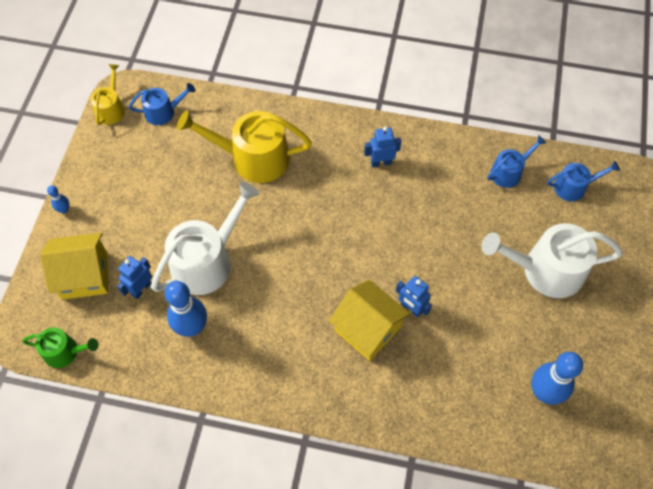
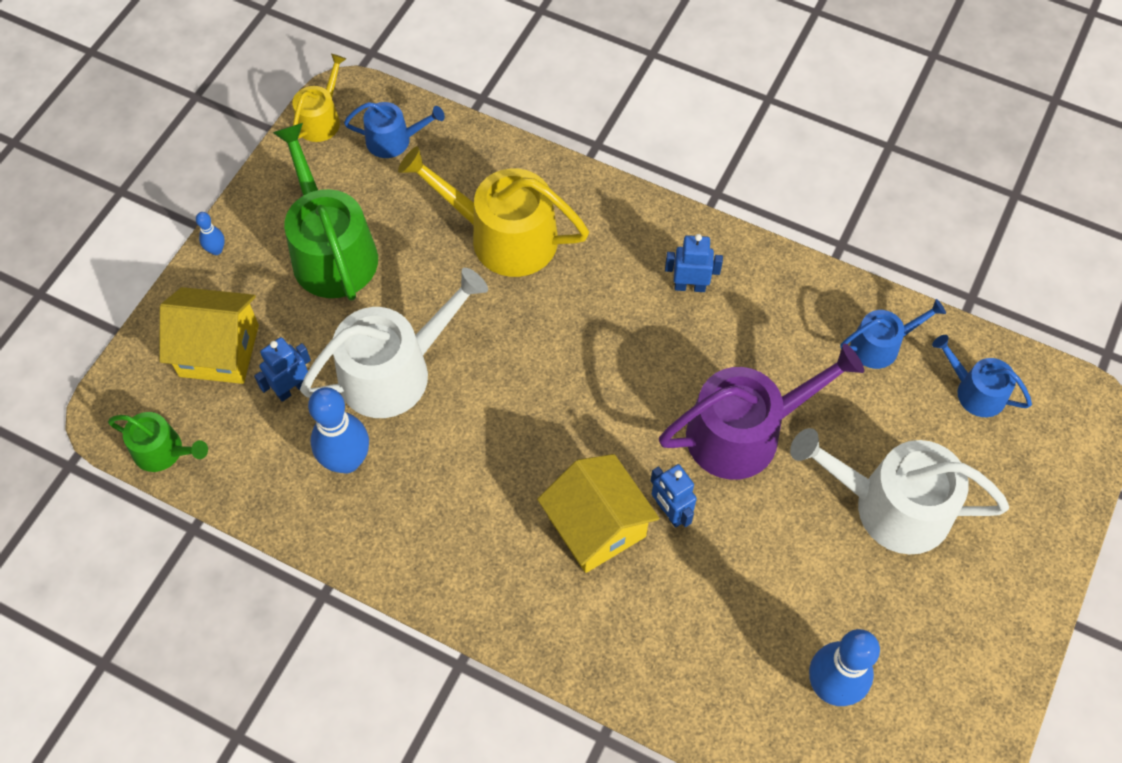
camera: 15 degrees right, 0 degrees up
blue watering can [547,161,620,201] -> blue watering can turned 150 degrees counterclockwise [932,335,1032,417]
none -> green watering can [272,123,378,301]
none -> purple watering can [659,344,864,480]

